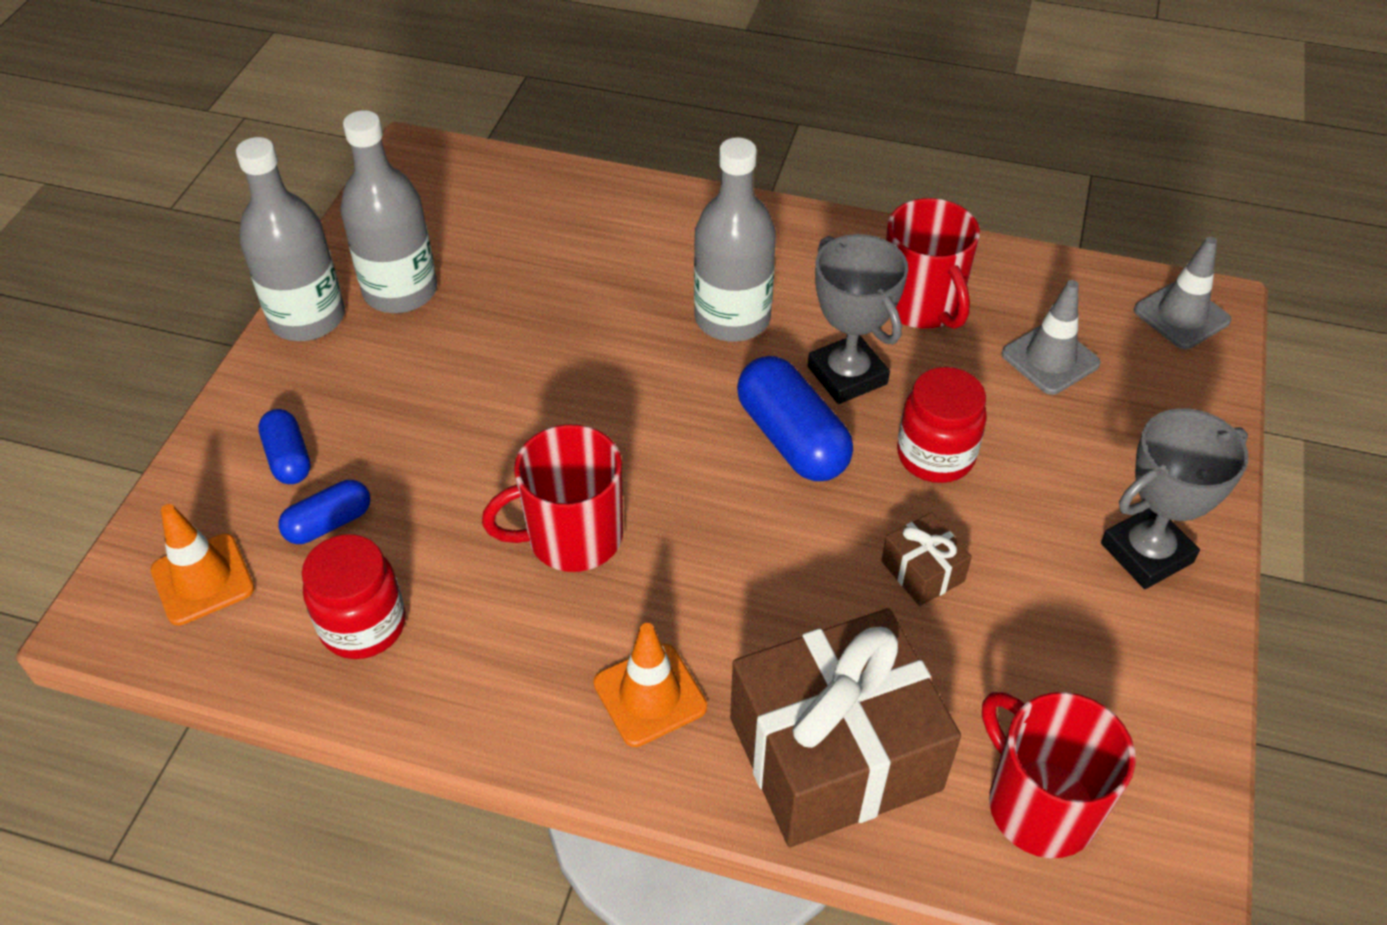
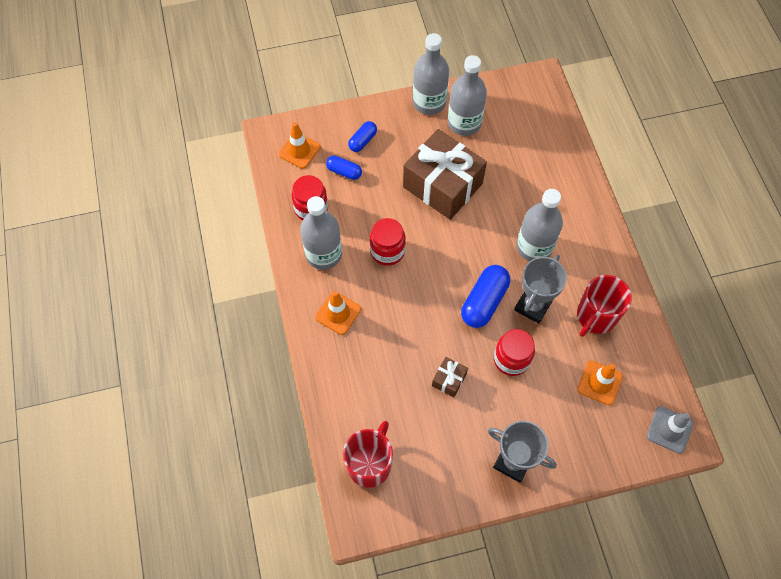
camera: 60 degrees right, 15 degrees up
red mug [482,424,623,572] -> red jar [370,218,406,266]
brown gift [730,608,961,847] -> brown gift moved to [403,129,487,220]
grey traffic cone [1001,280,1101,395] -> orange traffic cone [578,360,623,405]
none -> grey bottle [300,196,342,270]

